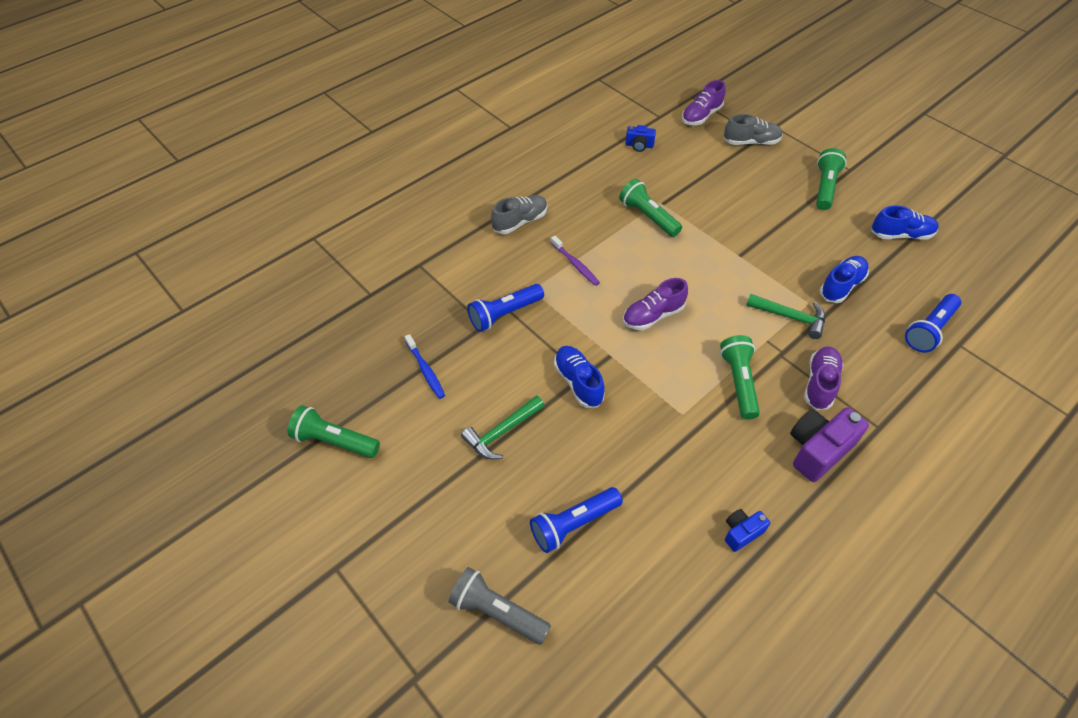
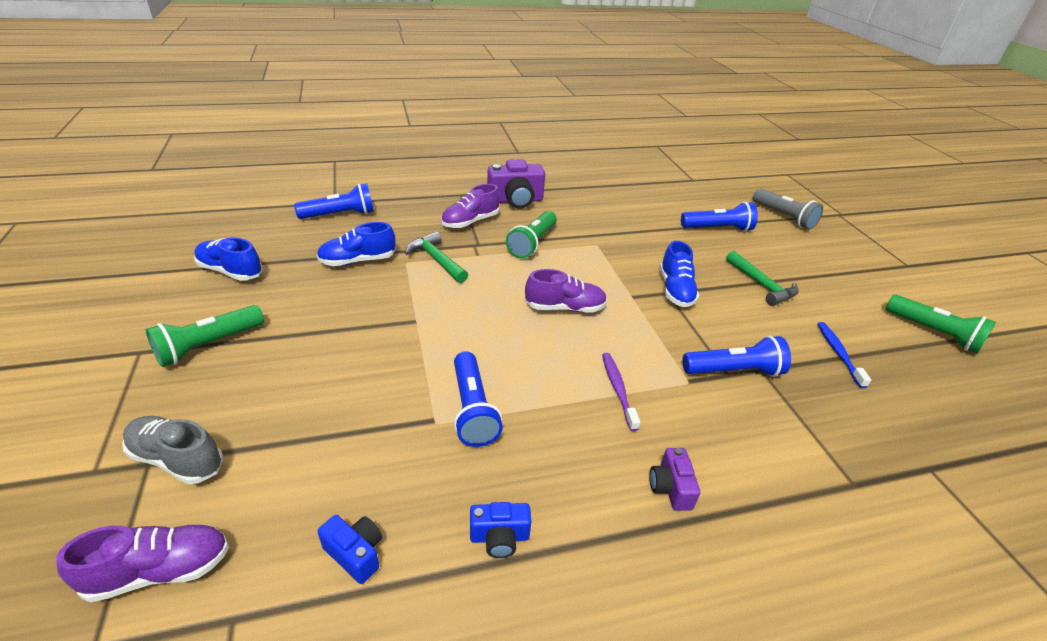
camera: 155 degrees left, 15 degrees down
green hammer [461,395,545,459] -> green hammer turned 75 degrees clockwise [726,251,799,306]
grey shoe [491,195,548,234] -> purple camera [649,447,700,511]
green flashlight [619,179,682,237] -> blue flashlight [454,351,503,447]
blue camera [725,509,770,552] -> blue camera moved to [470,502,531,558]

